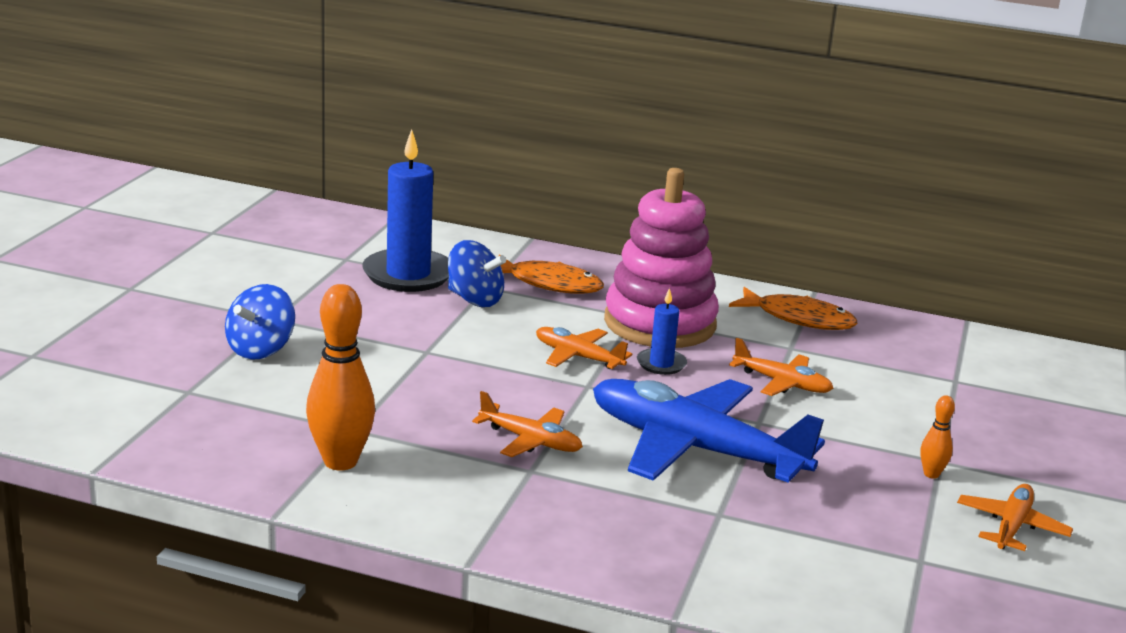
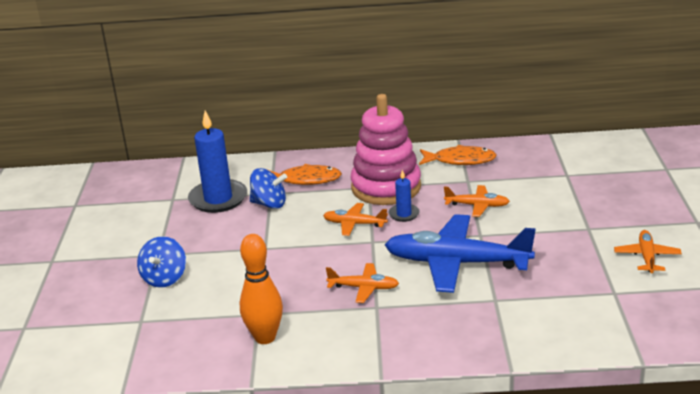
camera: 15 degrees left, 5 degrees up
orange bowling pin [920,395,955,479] -> none

